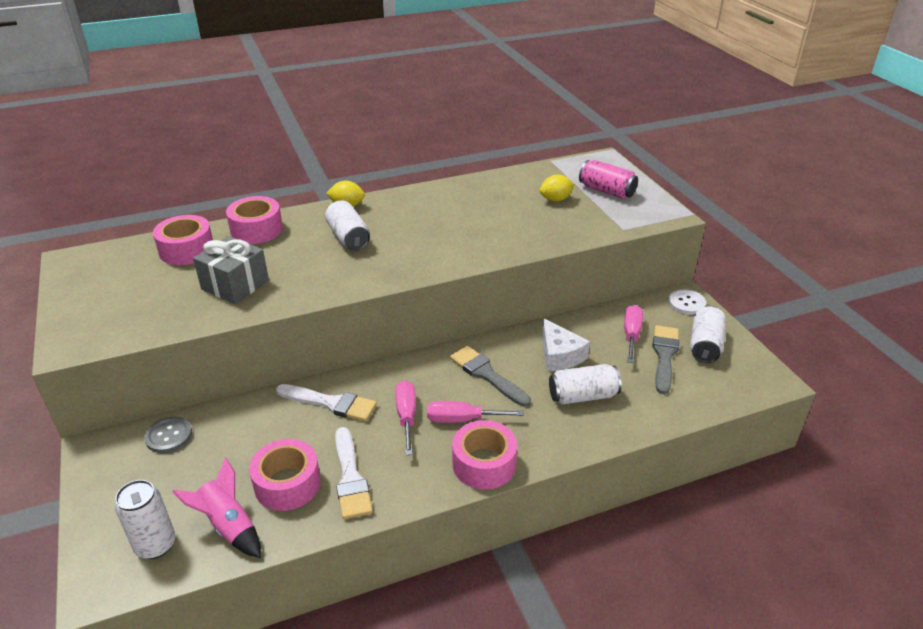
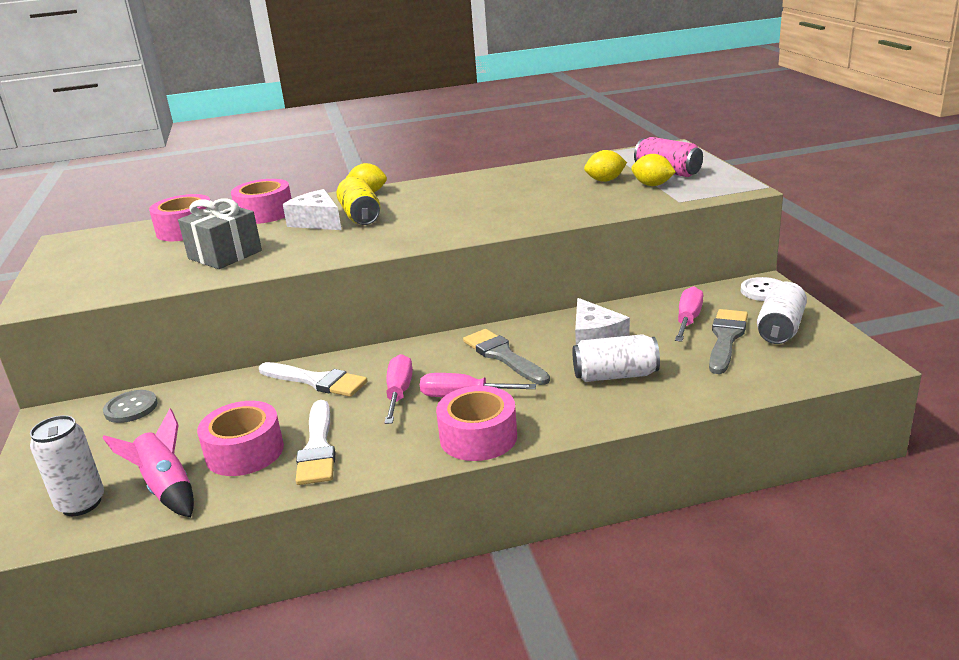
camera: 10 degrees right, 10 degrees down
white can [325,200,370,251] -> yellow can [336,176,381,225]
none -> white cheese [283,189,341,230]
none -> yellow lemon [631,154,676,186]

